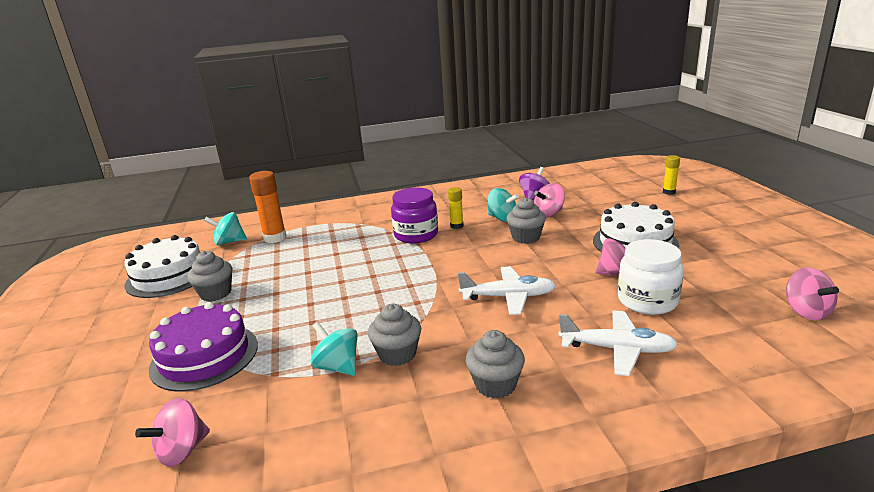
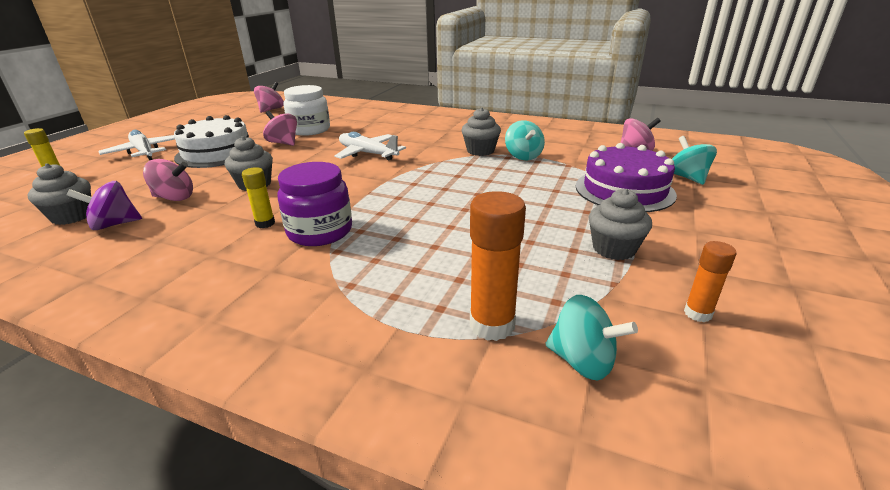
camera: 145 degrees left, 5 degrees up
white cake [124,235,201,298] -> orange glue stick [684,241,737,322]
grey cupcake [466,330,525,399] -> grey cupcake moved to [28,163,91,225]
turquoise spinning top [488,188,519,222] -> turquoise spinning top moved to [672,136,717,185]
white plane [558,310,678,376] -> white plane moved to [98,130,175,160]

